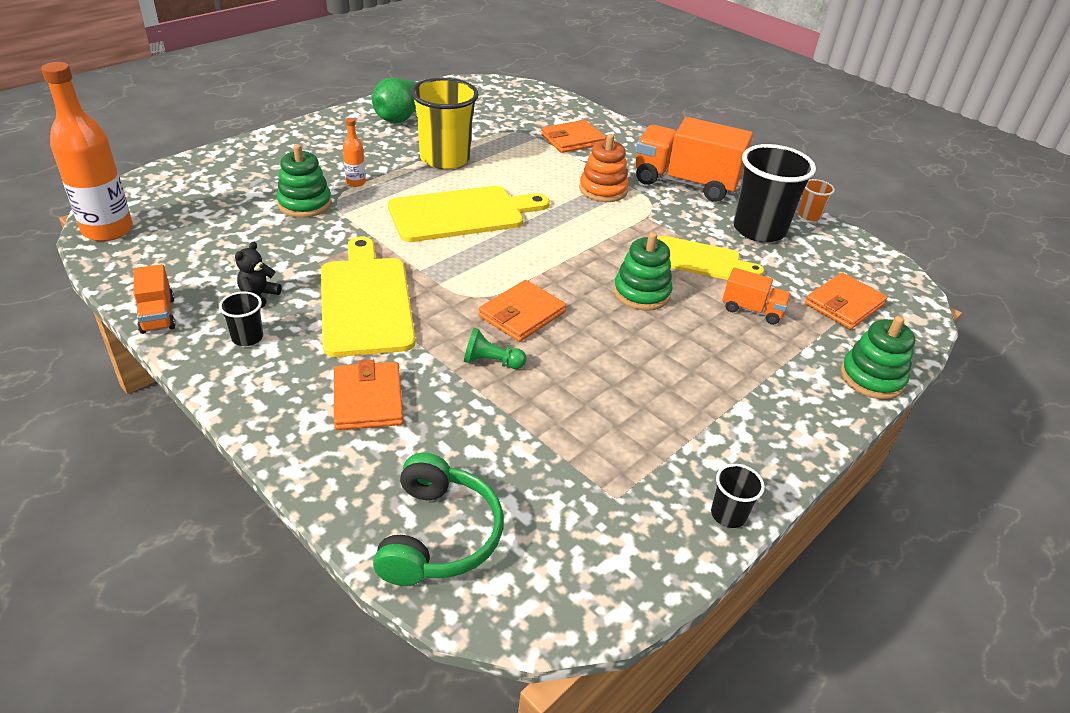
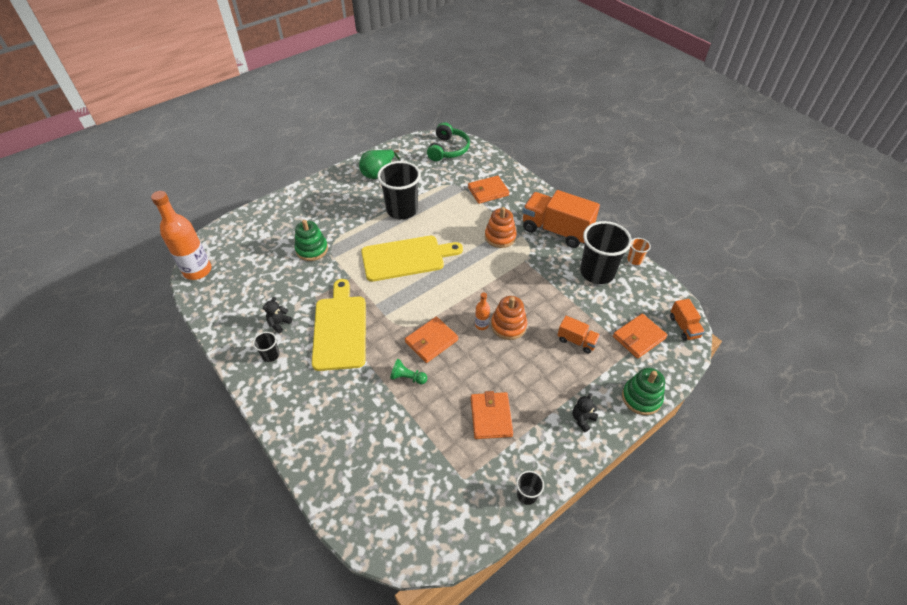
camera: 10 degrees right, 10 degrees up
orange truck [133,264,176,334] -> orange truck moved to [670,299,705,341]
orange wallet [334,360,403,430] -> orange wallet moved to [471,391,513,439]
orange bottle [343,118,366,187] -> orange bottle moved to [475,292,490,330]
green headphones [373,453,504,586] -> green headphones moved to [427,122,470,161]
yellow cup [411,78,479,169] -> black cup [377,161,421,219]
green stacking toy [613,232,673,311] -> orange stacking toy [491,296,527,340]
yellow cutting board [658,236,764,280] -> none
none -> black teddy bear [572,393,598,432]

